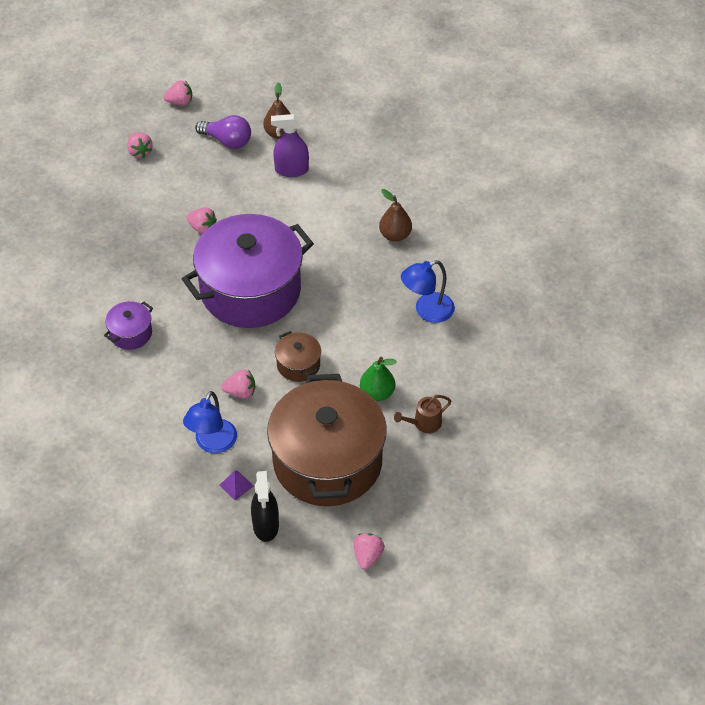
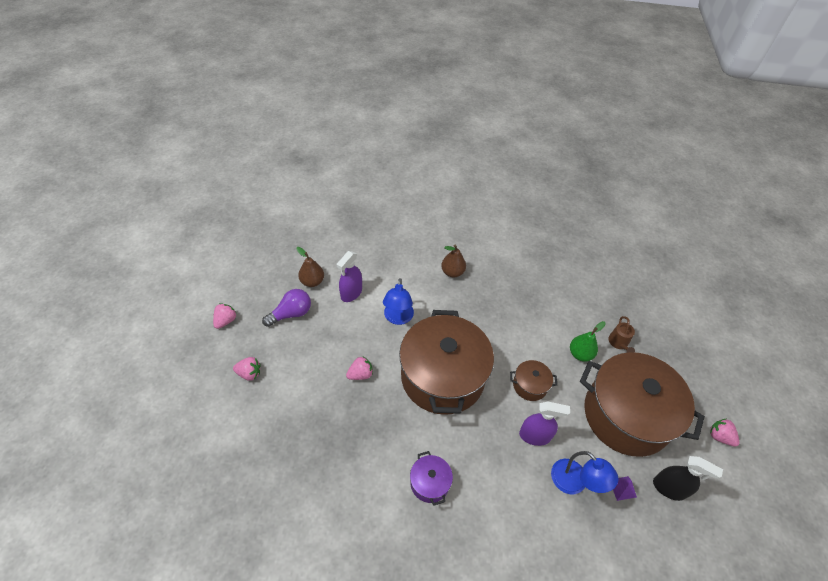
camera: 60 degrees left, 0 degrees up
purple pot [182,214,314,328] -> brown pot [399,310,494,415]
pink strawberry [222,369,255,399] -> purple spray bottle [519,401,570,446]
blue lamp [401,260,455,323] -> blue lamp moved to [383,278,414,325]

